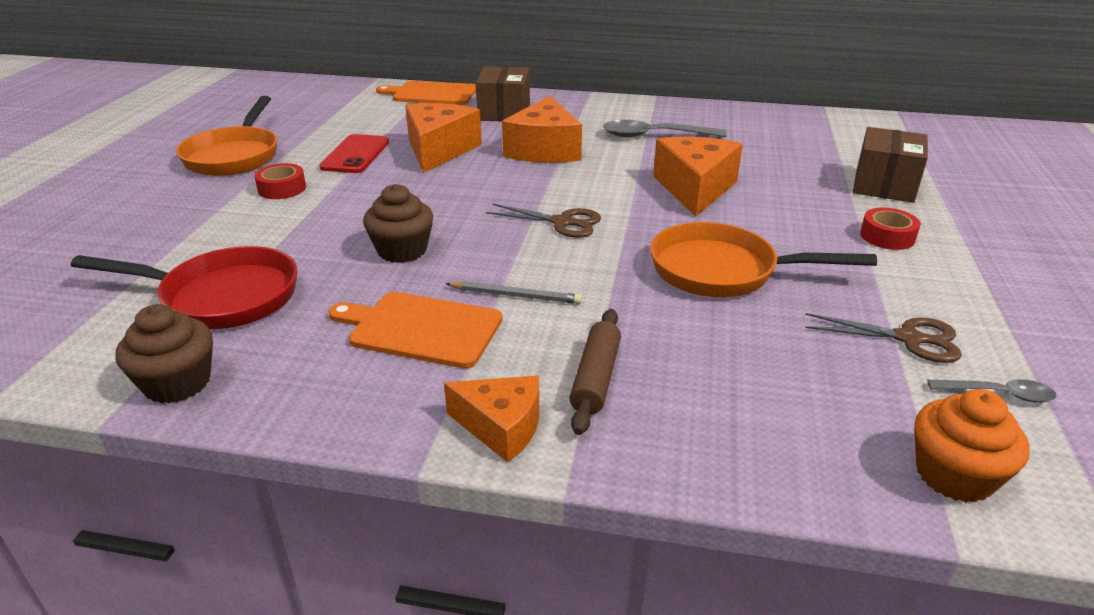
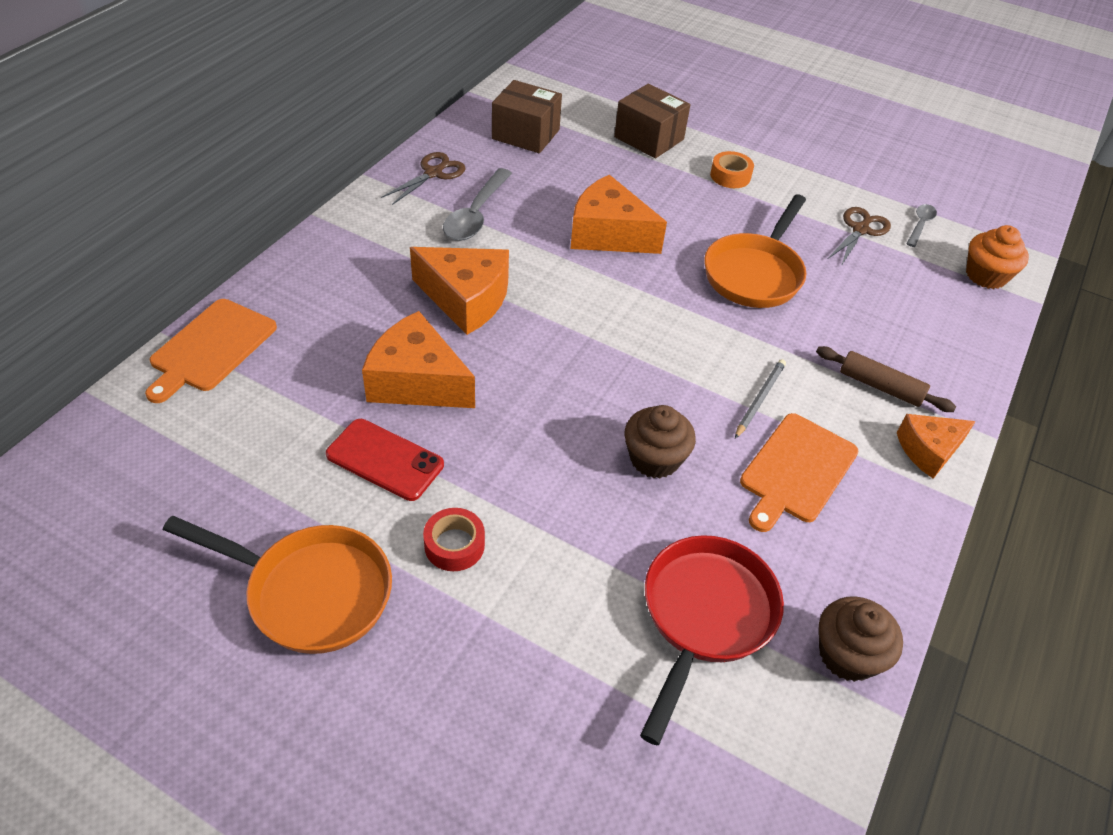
camera: 75 degrees left, 15 degrees up
orange cheese [444,375,539,462] -> orange cheese turned 150 degrees counterclockwise [897,414,976,479]
brown box [476,66,530,122] -> brown box moved to [492,80,562,153]
brown scissors [486,204,601,238] -> brown scissors moved to [381,152,465,205]
red tape [860,207,921,250] -> orange tape [710,151,754,188]

